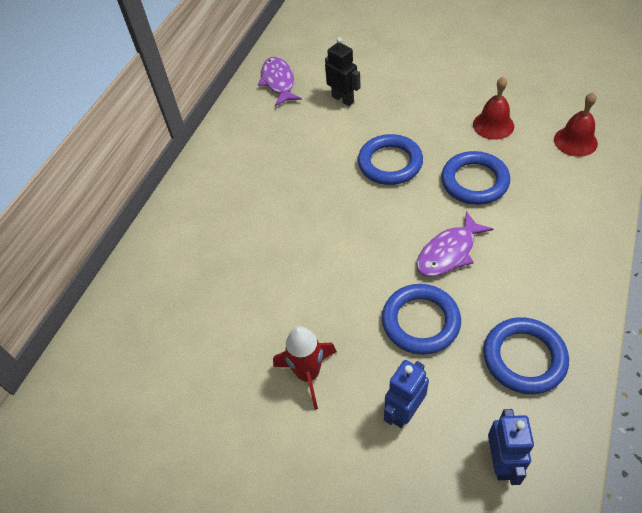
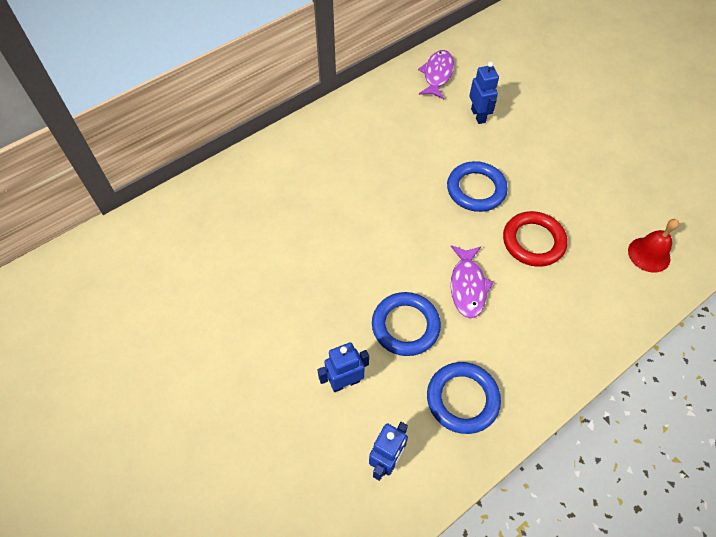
camera: 25 degrees right, 5 degrees up
red rocket [273,326,337,410] -> none
black robot [325,37,361,106] -> blue robot [469,62,499,124]
purple fish [417,211,493,277] -> purple fish turned 75 degrees counterclockwise [451,245,494,319]
blue ring [441,151,510,205] -> red ring [503,211,568,267]
red bell [473,77,514,140] -> none

